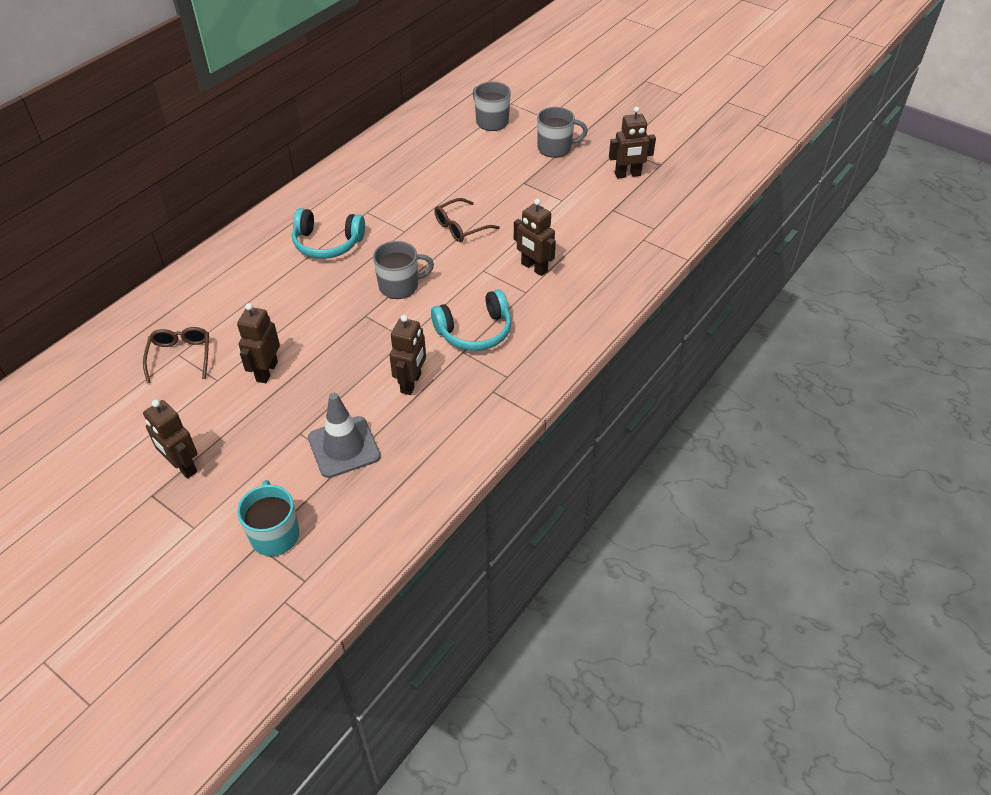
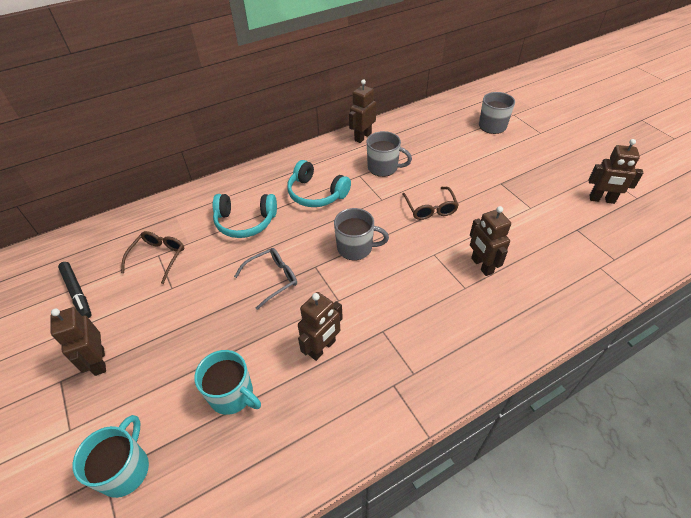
camera: 25 degrees right, 0 degrees up
brown robot [237,303,280,383] -> brown robot moved to [349,79,376,143]
grey traffic cone [308,393,381,478] -> turquoise mug [194,350,261,415]
turquoise headphones [431,289,511,351] -> turquoise headphones moved to [213,194,277,238]
brown glasses [434,198,500,242] -> brown glasses turned 90 degrees counterclockwise [402,187,459,220]
grey mug [537,107,588,158] -> grey mug moved to [367,131,412,177]
none -> black marker [58,262,92,318]
none -> grey glasses [234,248,297,310]

